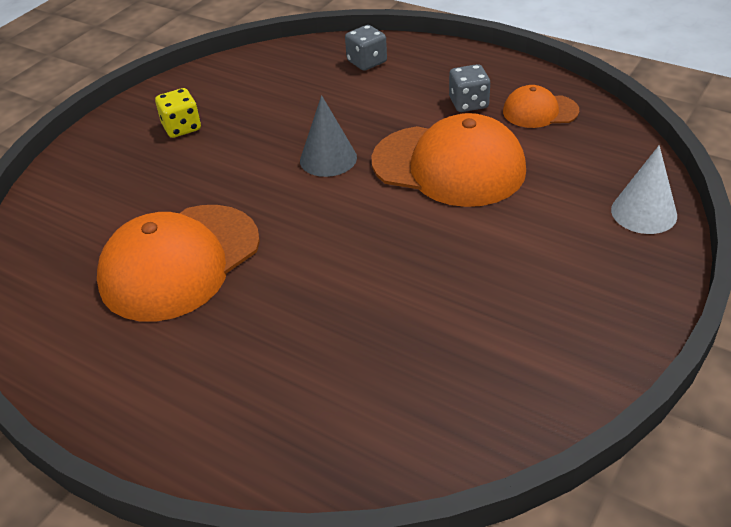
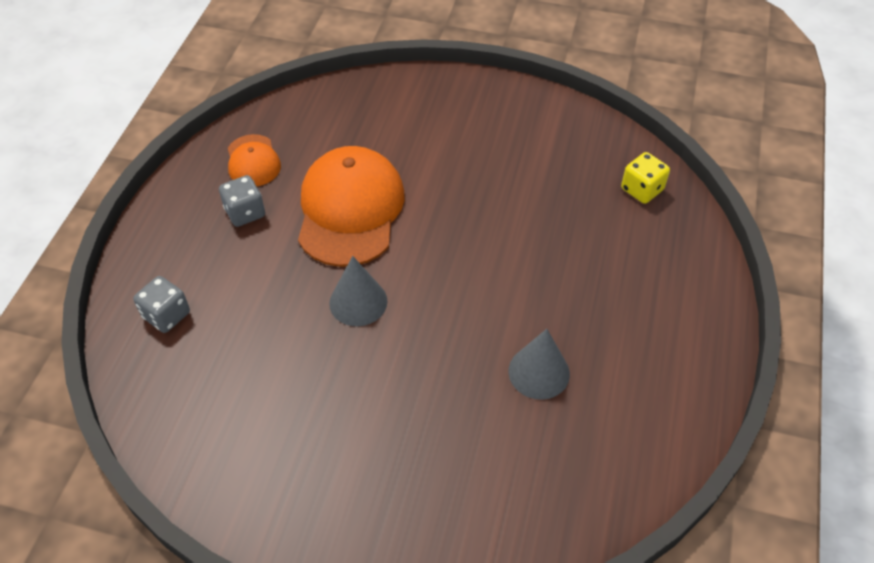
camera: 110 degrees left, 10 degrees up
orange cap [97,205,260,321] -> grey cone [508,329,570,400]
yellow dice [155,88,201,138] -> yellow dice moved to [621,152,670,204]
white cone [611,145,677,234] -> none

